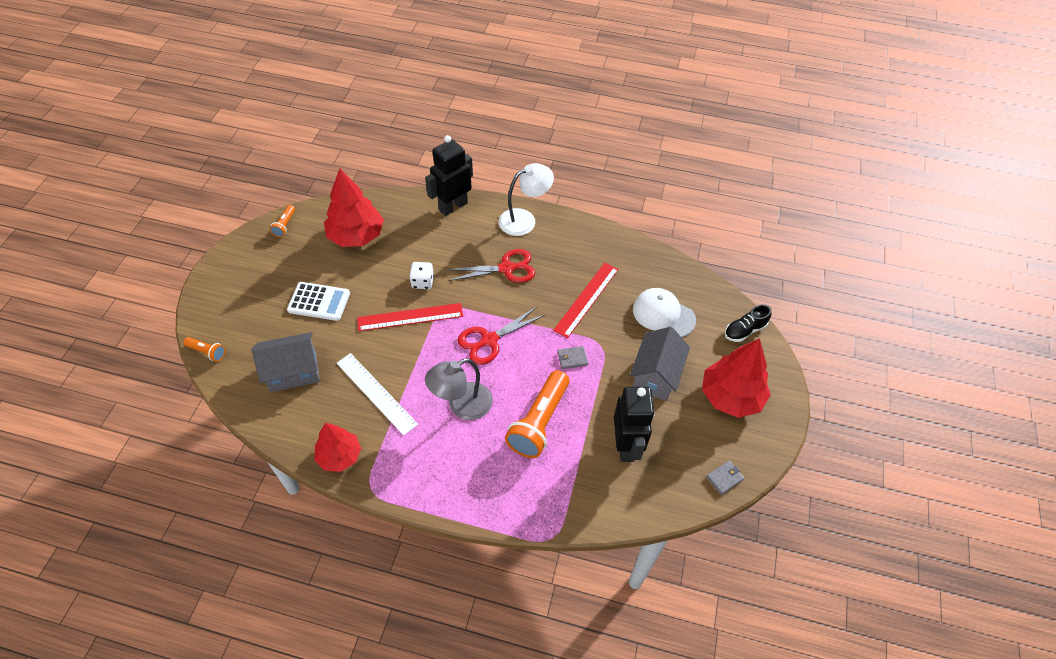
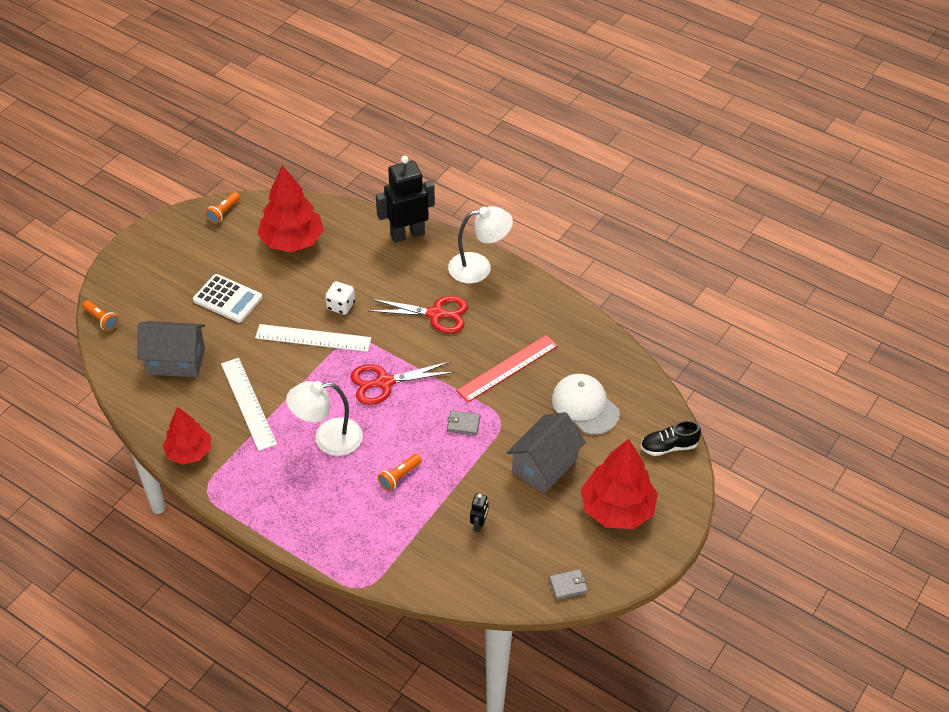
camera: 20 degrees right, 5 degrees down
red ruler [357,303,463,331] -> white ruler [255,324,371,352]
grey lamp [425,358,493,420] -> white lamp [286,381,363,456]
orange flashlight [505,370,569,458] -> orange flashlight [378,454,422,491], size x0.47
black robot [614,387,655,462] -> black robot [470,493,489,532], size x0.44

